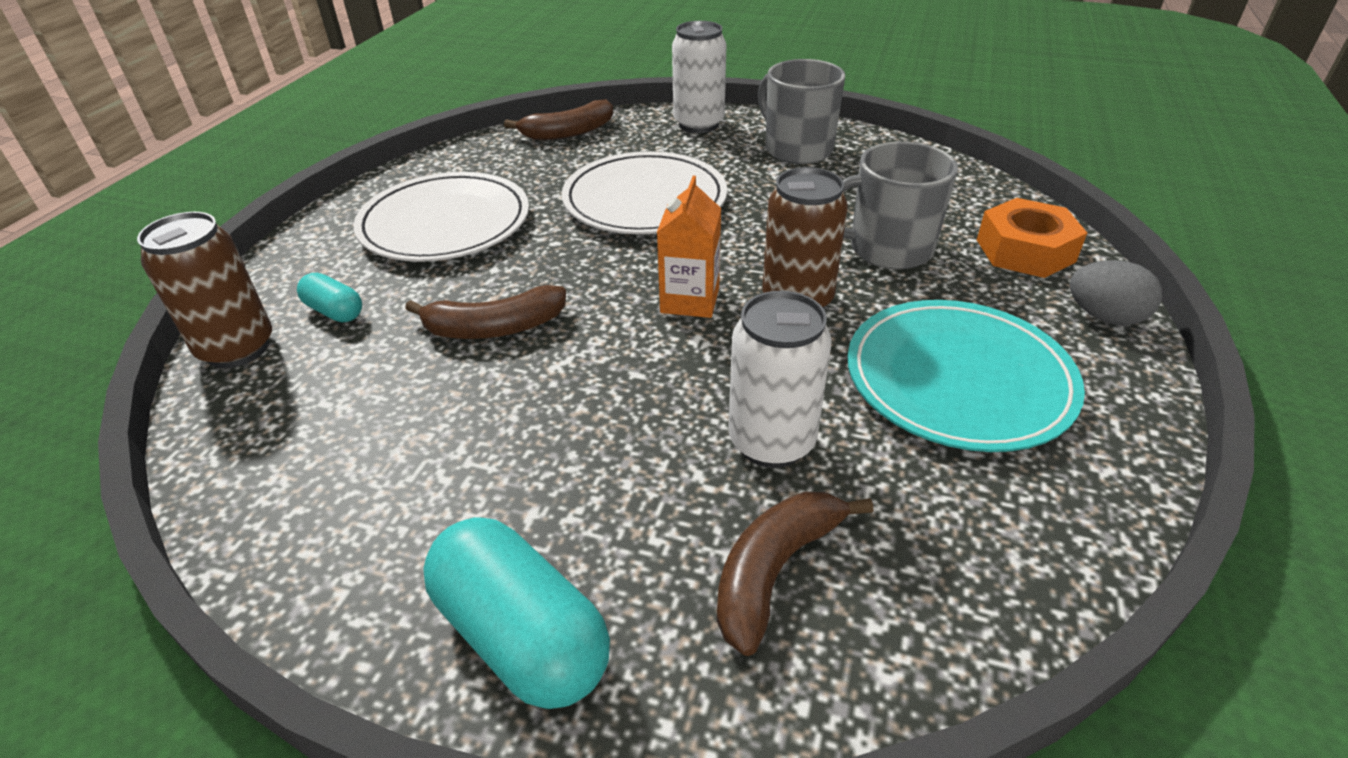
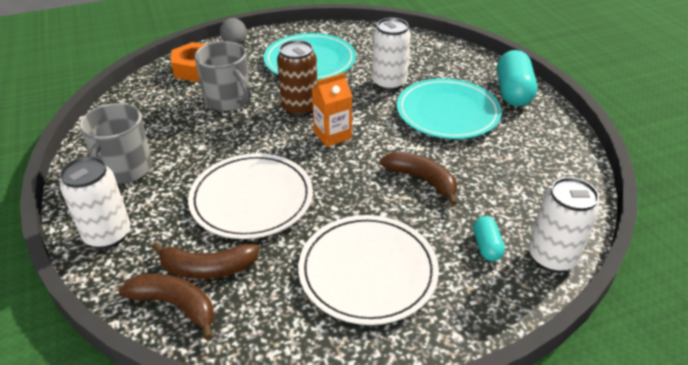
camera: 130 degrees left, 0 degrees up
brown can [137,212,272,368] -> white can [529,177,599,273]
brown banana [717,492,873,656] -> brown banana moved to [152,242,260,279]
none -> turquoise plate [397,78,502,139]

